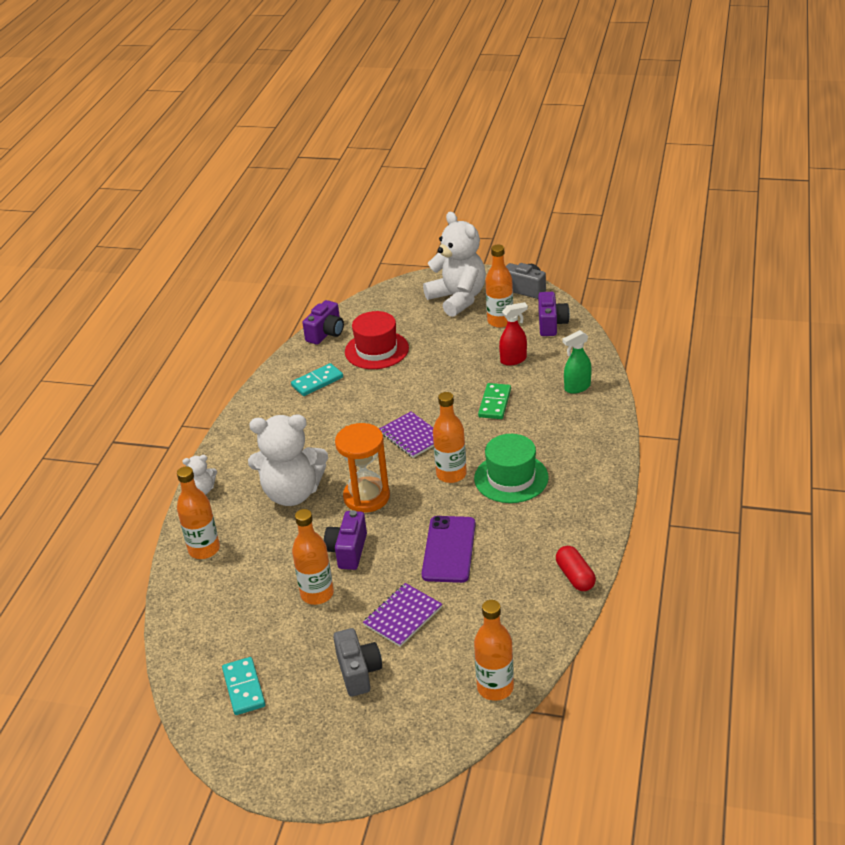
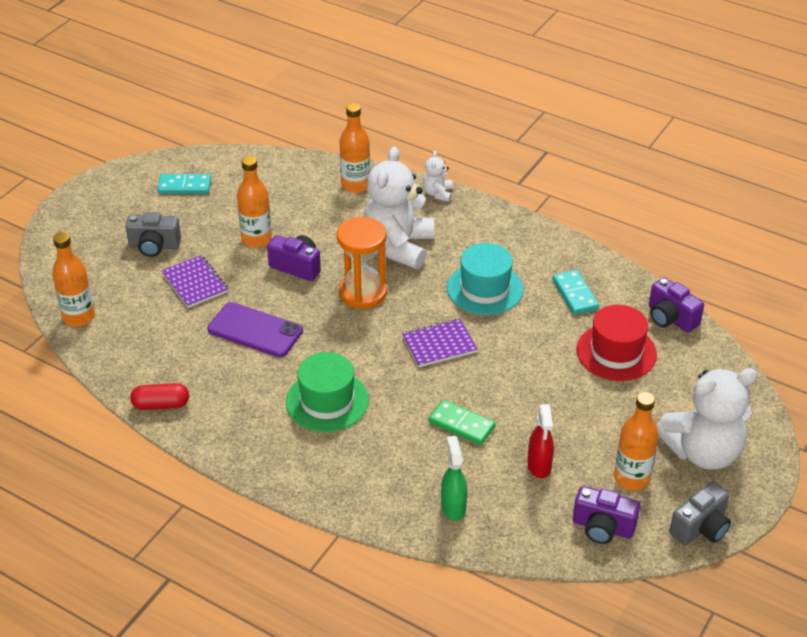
camera: 105 degrees right, 5 degrees up
orange bottle [433,392,467,483] -> none
none -> turquoise hat [447,243,523,315]

